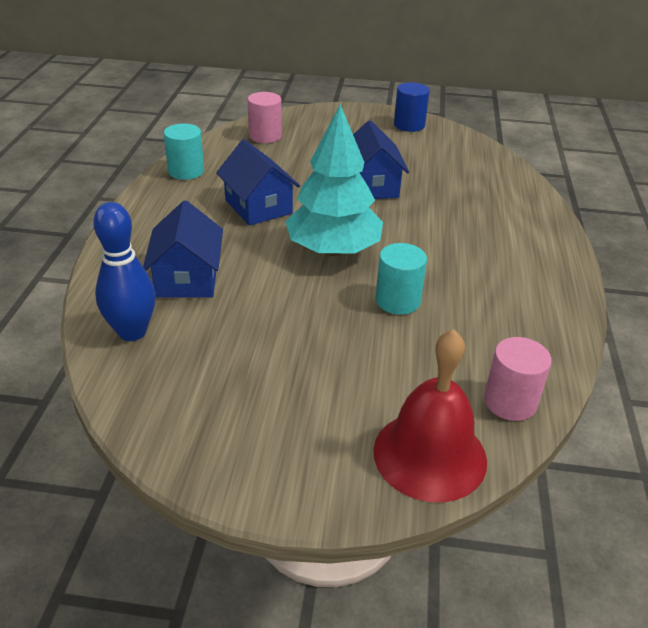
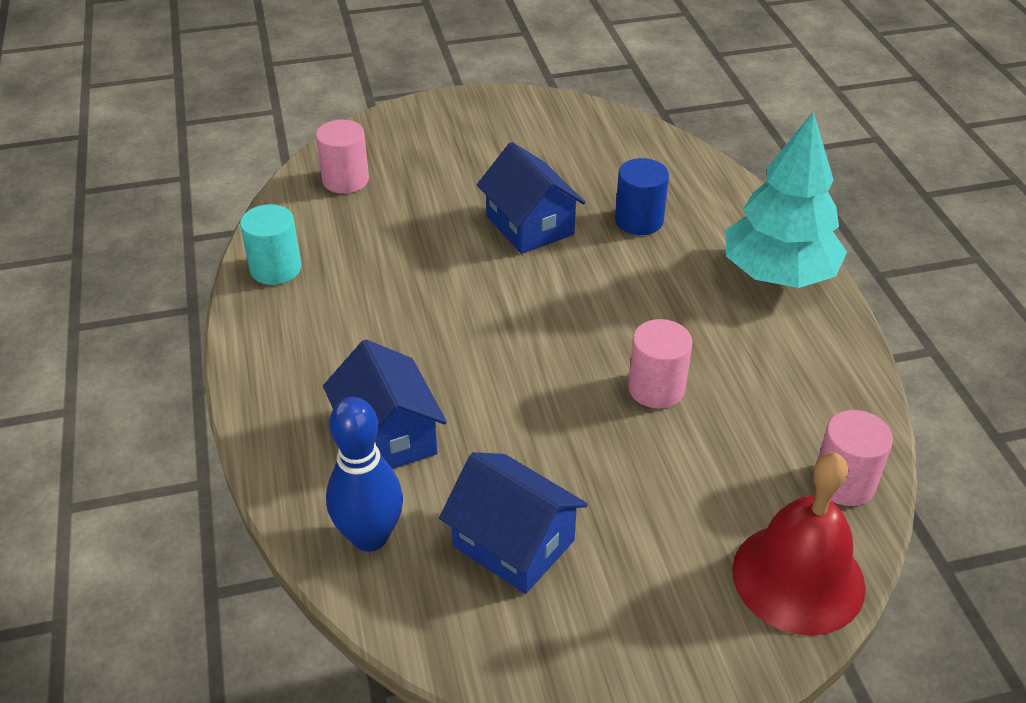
camera: 20 degrees left, 5 degrees up
blue house [216,139,300,226] -> blue house moved to [439,452,588,594]
turquoise tree [285,104,383,256] -> turquoise tree moved to [725,111,847,288]
turquoise cylinder [376,243,427,315] -> pink cylinder [628,319,692,409]
blue cylinder [394,82,430,132] -> blue cylinder moved to [615,158,669,235]

